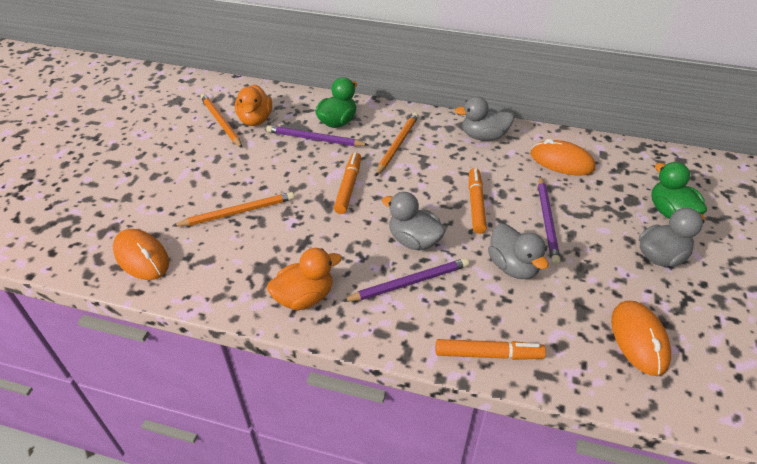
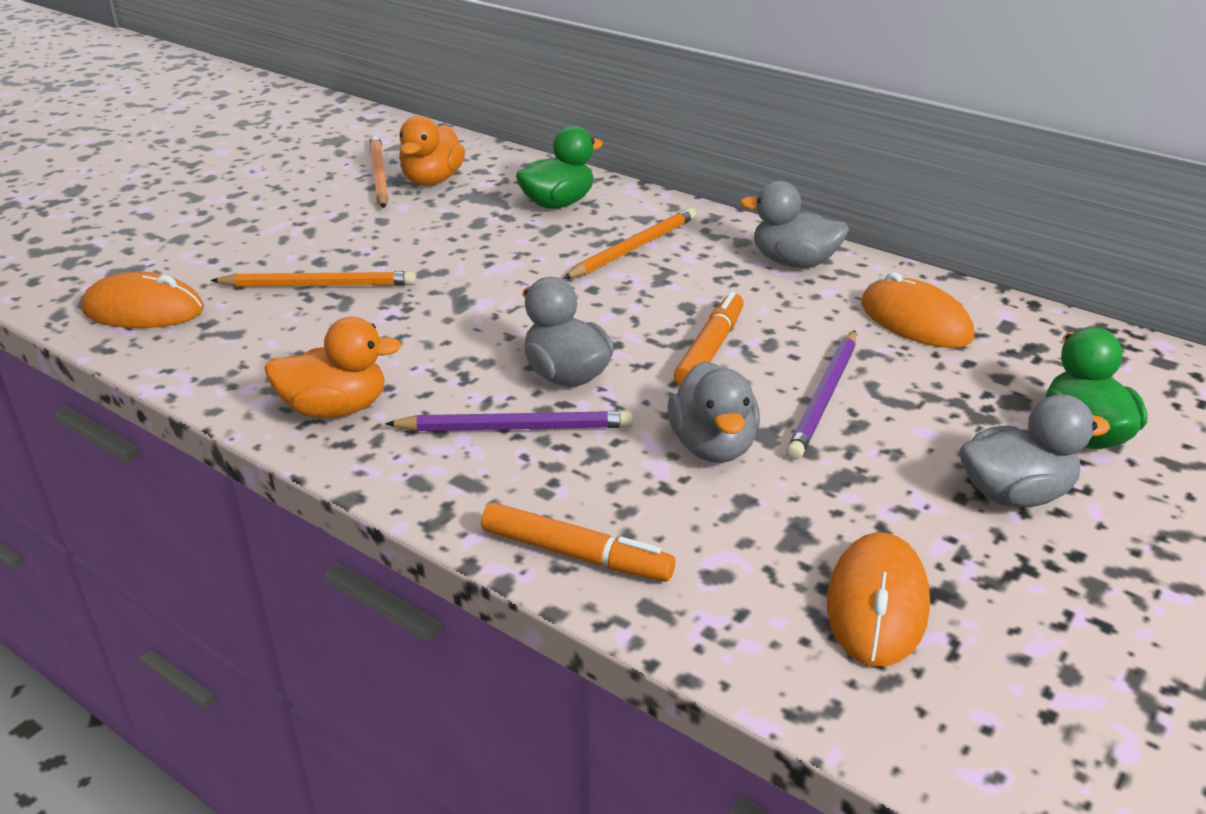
camera: 20 degrees right, 10 degrees down
orange mouse [113,229,169,280] -> orange mouse turned 60 degrees counterclockwise [81,272,204,328]
purple pencil [266,125,368,146] -> none
orange marker [334,152,361,214] -> none

